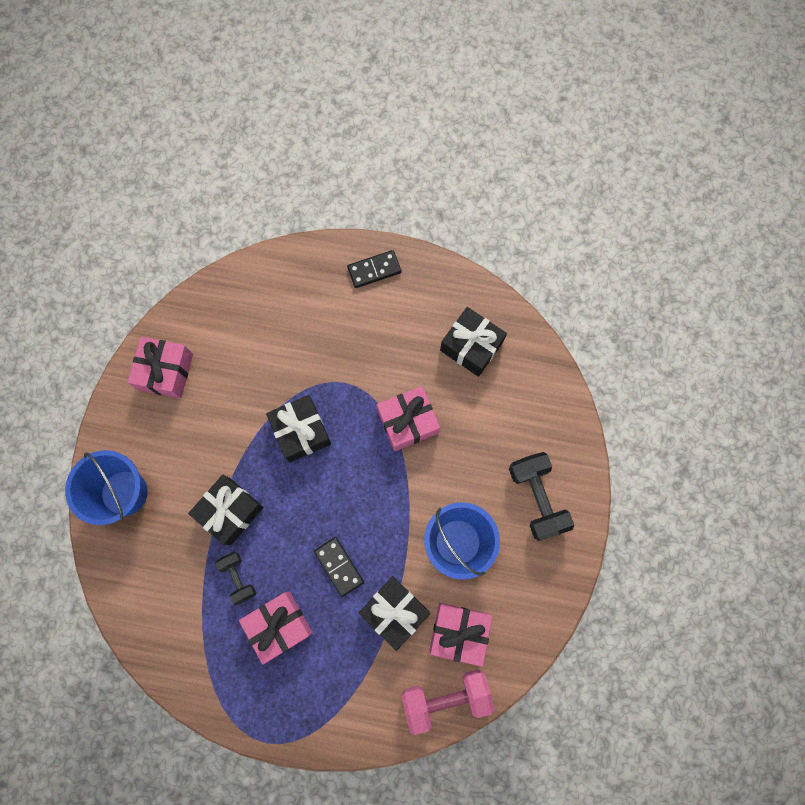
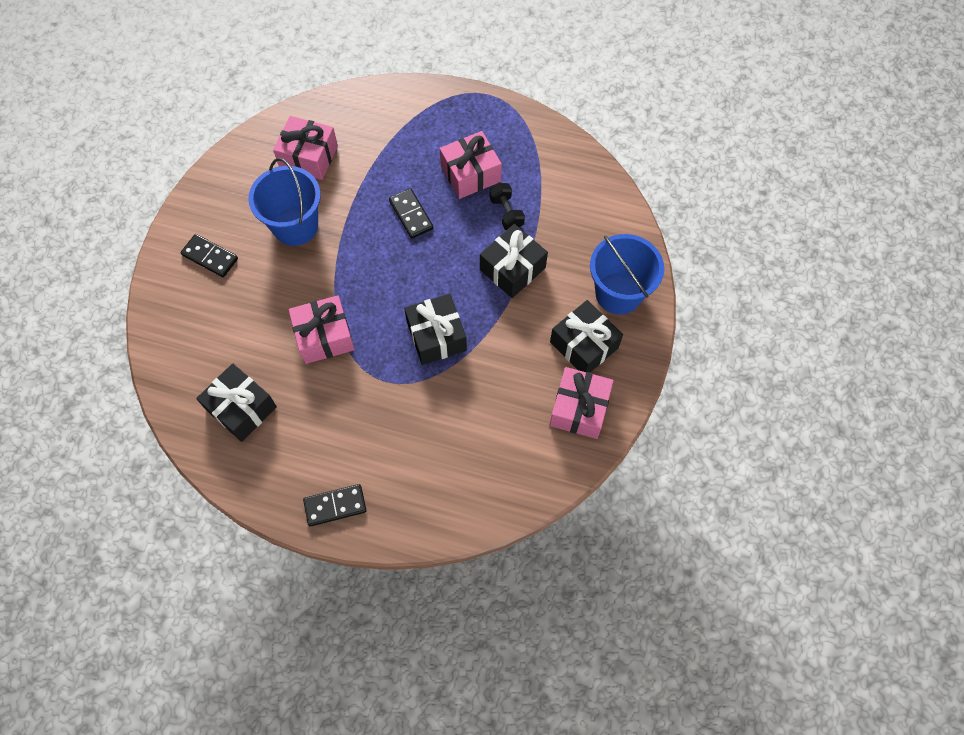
camera: 175 degrees left, 10 degrees down
black gift [359,576,430,651] -> black gift moved to [550,300,623,372]
pink dumbbell [402,670,494,735] -> none
black dumbbell [509,452,574,541] -> black domino [181,234,238,277]

